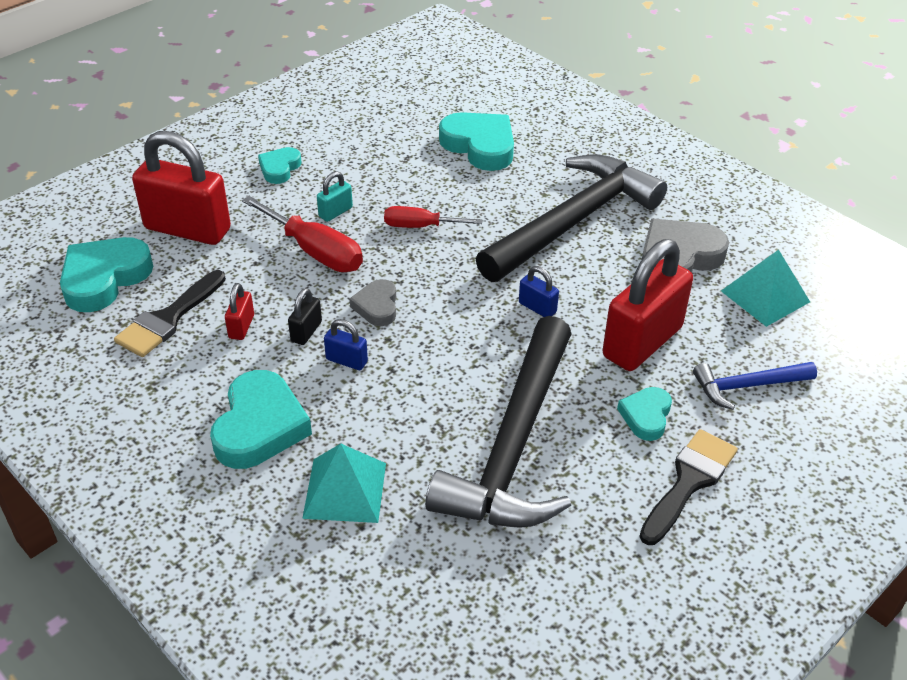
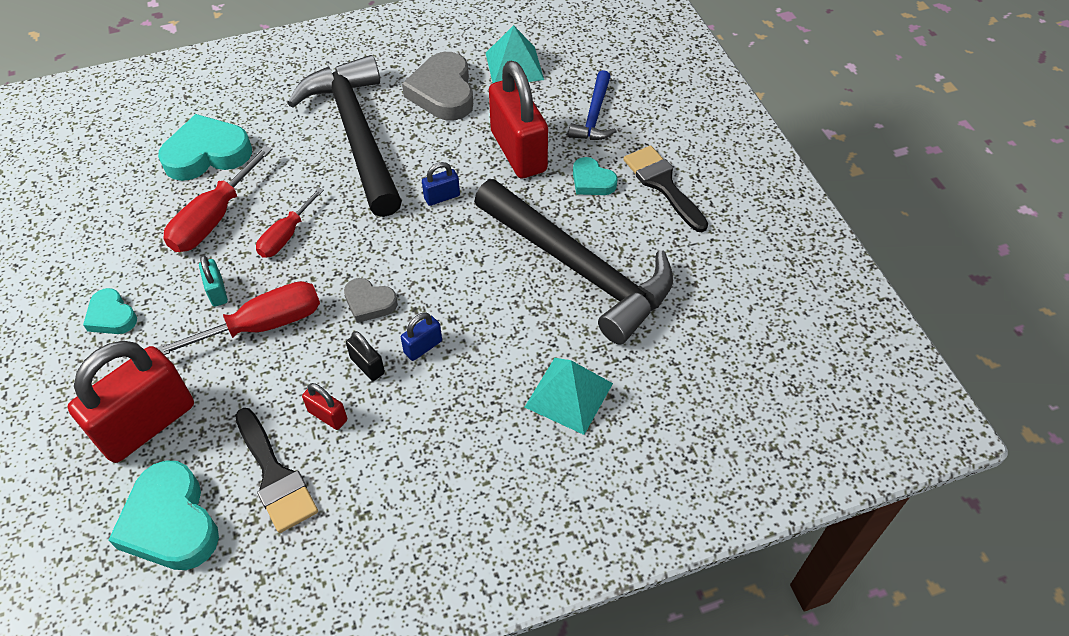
camera: 65 degrees left, 10 degrees up
turquoise heart [210,370,312,469] -> none
none -> red screwdriver [163,145,272,252]

